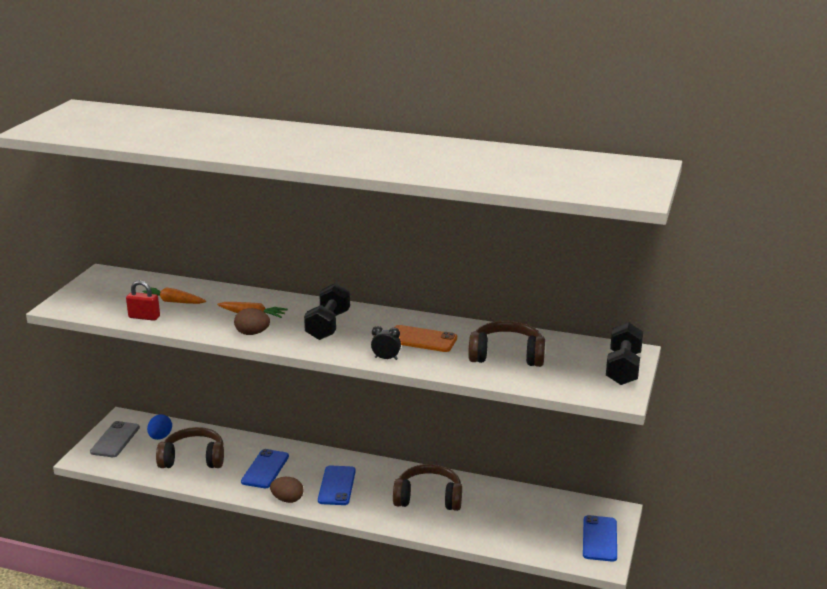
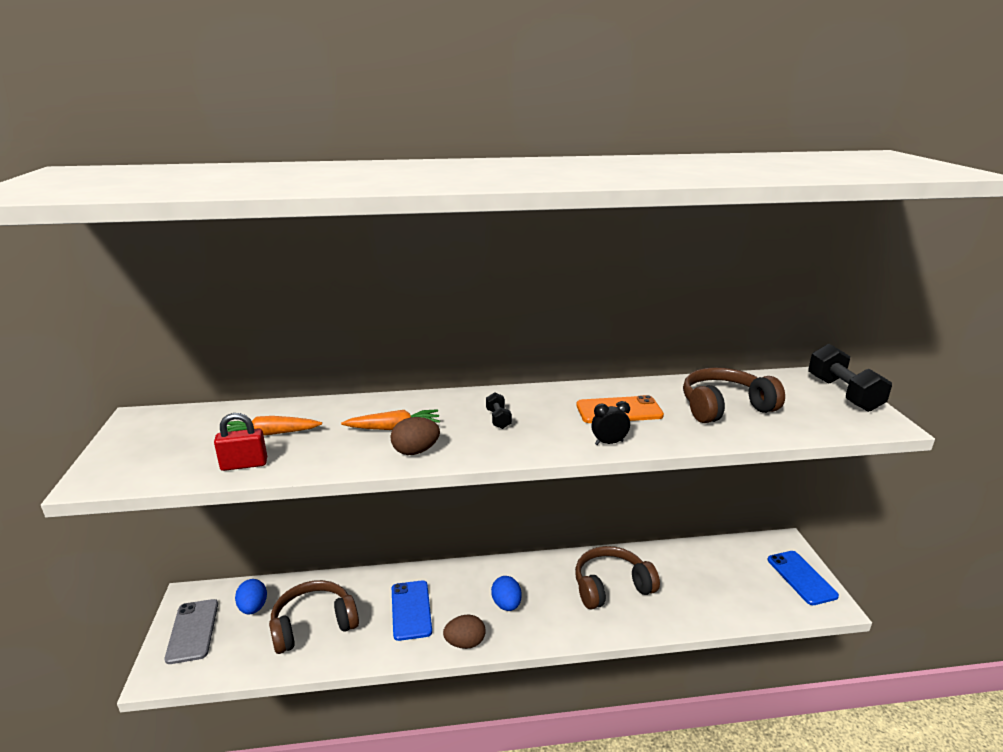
camera: 25 degrees left, 0 degrees up
black dumbbell [304,283,350,340] -> black dumbbell [486,392,512,429], size x0.49
blue phone [318,466,356,505] -> blue egg [491,576,522,611]

